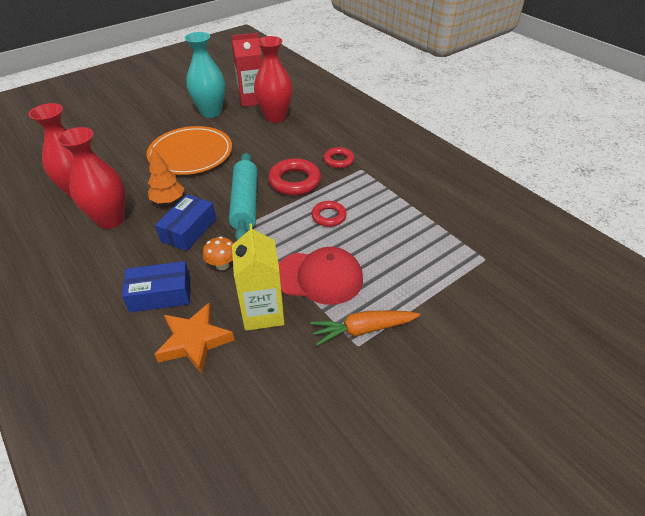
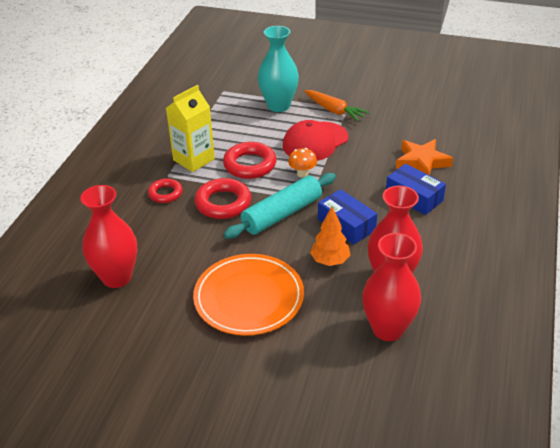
camera: 125 degrees left, 5 degrees down
blue box [155,194,216,251] -> blue box turned 60 degrees clockwise [318,189,377,245]
turquoise vase [185,32,225,118] -> turquoise vase moved to [258,26,299,112]
orange mushroom [203,237,234,270] -> orange mushroom moved to [288,148,317,177]
red carton [231,33,262,107] -> none
yellow carton [232,223,284,331] -> yellow carton moved to [166,85,215,172]
red cap [278,247,363,305] -> red cap turned 105 degrees counterclockwise [283,120,348,161]
red ring [311,201,347,227] -> red ring [223,142,277,179], size x1.62

